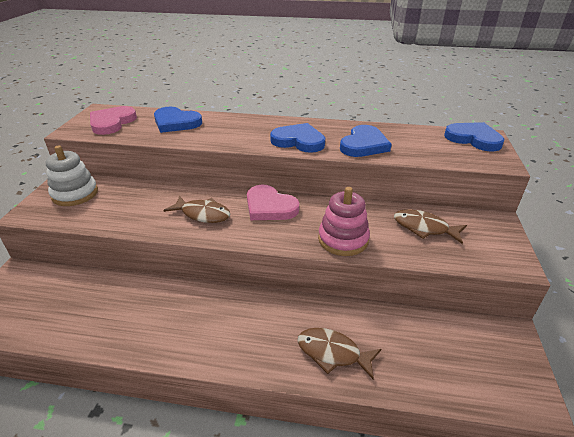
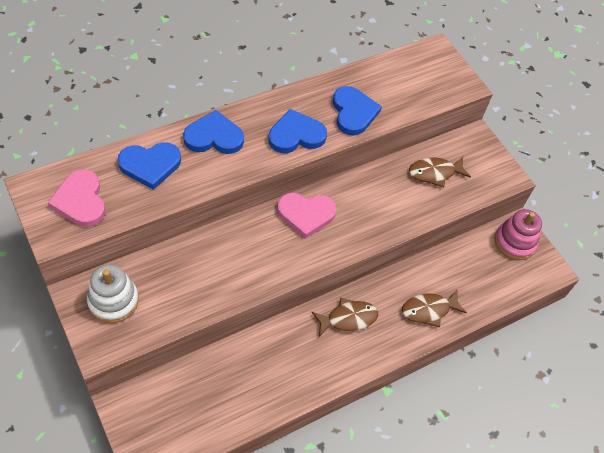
camera: 45 degrees left, 20 degrees up
brown fish [164,195,230,223] -> brown fish moved to [312,298,378,337]
pink stacking toy [318,187,370,256] -> pink stacking toy moved to [494,209,542,260]
blue heart [444,122,504,151] -> blue heart moved to [183,110,244,154]

